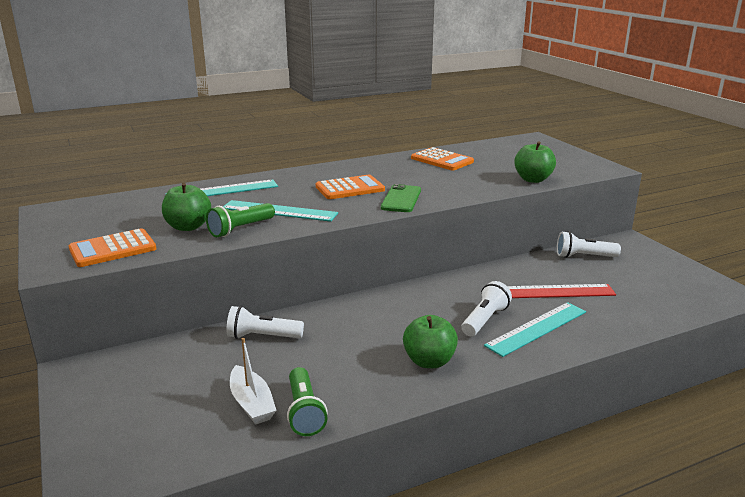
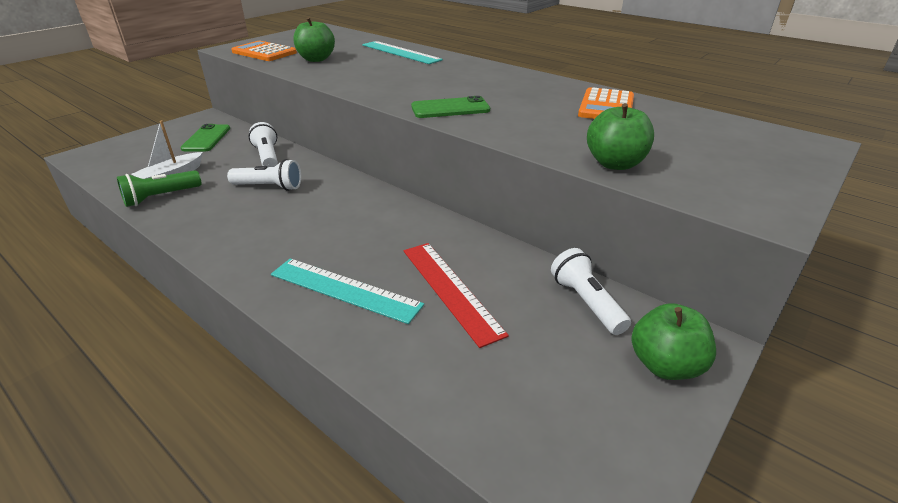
camera: 65 degrees right, 10 degrees up
green flashlight [206,203,275,237] -> none
turquoise ruler [223,200,338,222] -> none
orange calculator [316,175,385,199] -> none
green apple [403,315,458,368] -> green apple moved to [631,303,716,380]
white flashlight [461,281,512,336] -> white flashlight moved to [227,159,301,191]
none -> green phone [180,124,230,152]

